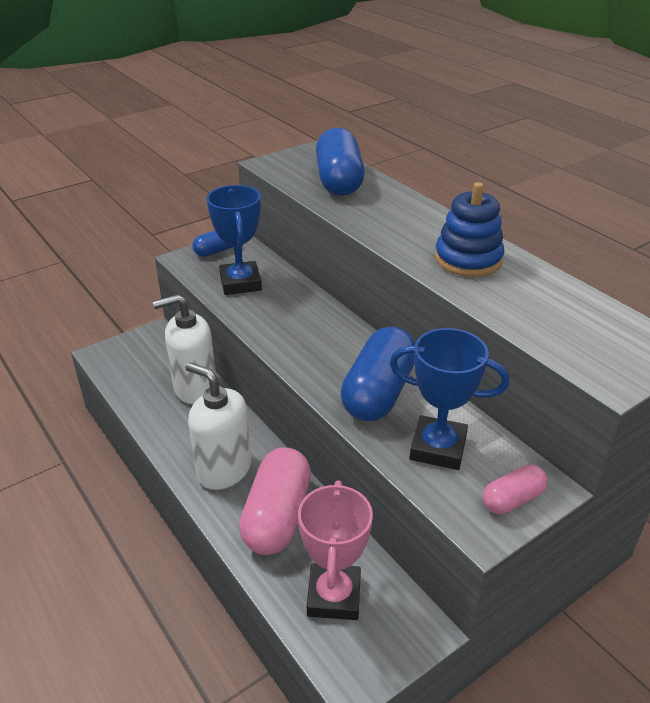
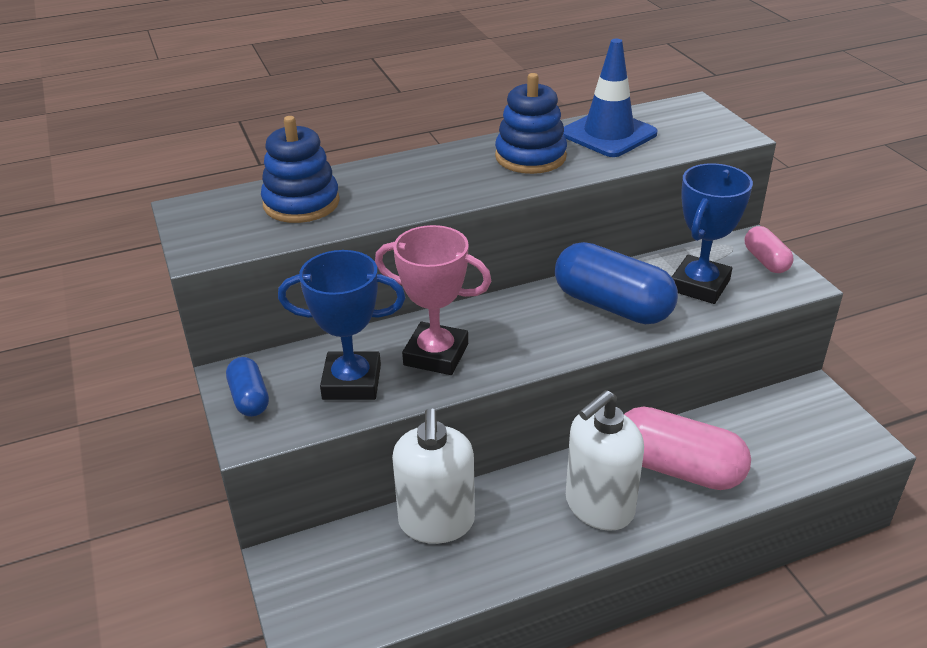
camera: 75 degrees left, 0 degrees up
pink trophy [298,480,373,620] -> pink trophy moved to [375,225,491,375]
blue capsule [316,127,365,196] -> blue stacking toy [261,116,340,223]
none -> blue traffic cone [563,39,657,157]

